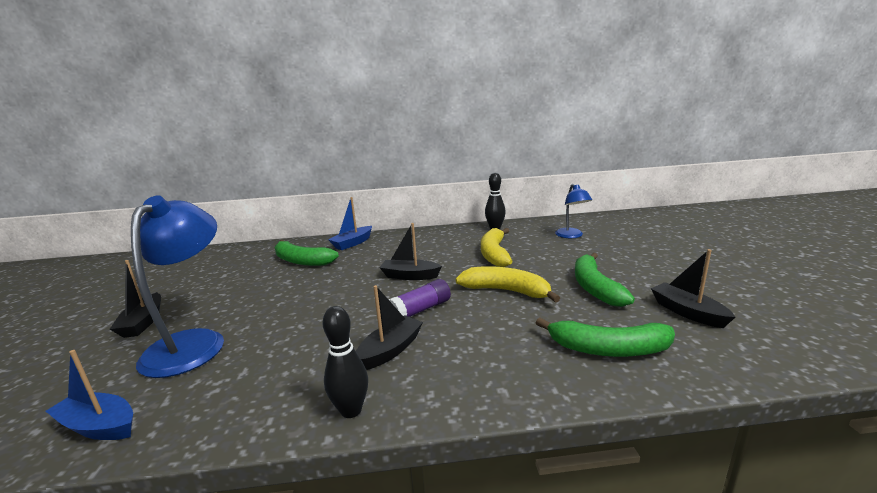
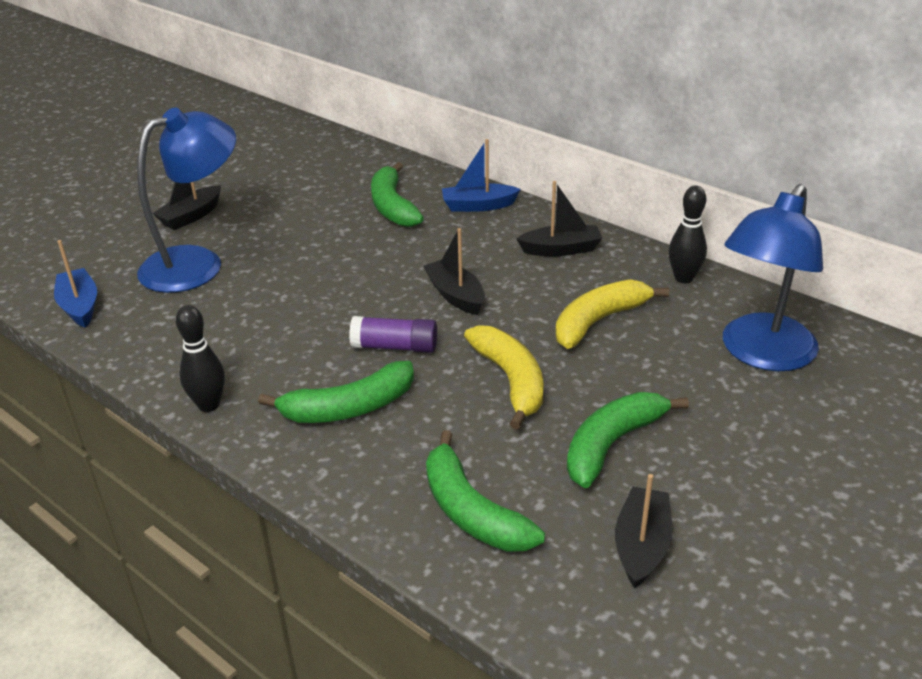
camera: 45 degrees right, 15 degrees up
black boat [356,285,423,370] -> black boat moved to [516,181,603,256]
blue lamp [555,184,592,238] -> blue lamp [723,184,823,371], size x1.87
none -> green banana [258,361,414,423]

